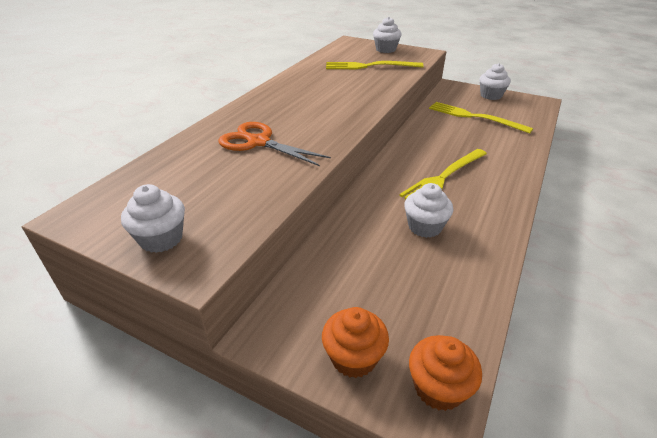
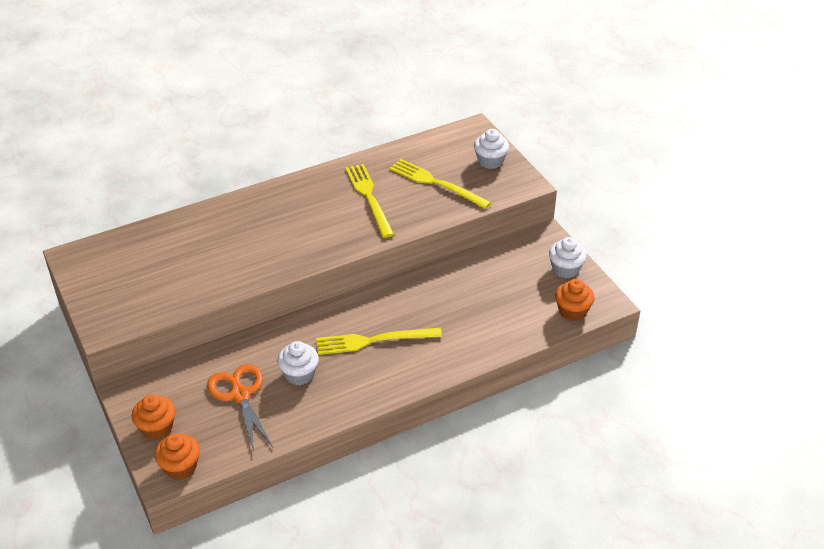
camera: 35 degrees right, 5 degrees up
white cupcake [121,184,185,253] -> none
orange scissors [218,122,331,166] -> orange scissors moved to [207,364,273,451]
yellow fork [429,102,533,134] -> yellow fork moved to [345,164,394,238]
none -> orange cupcake [555,279,594,321]

